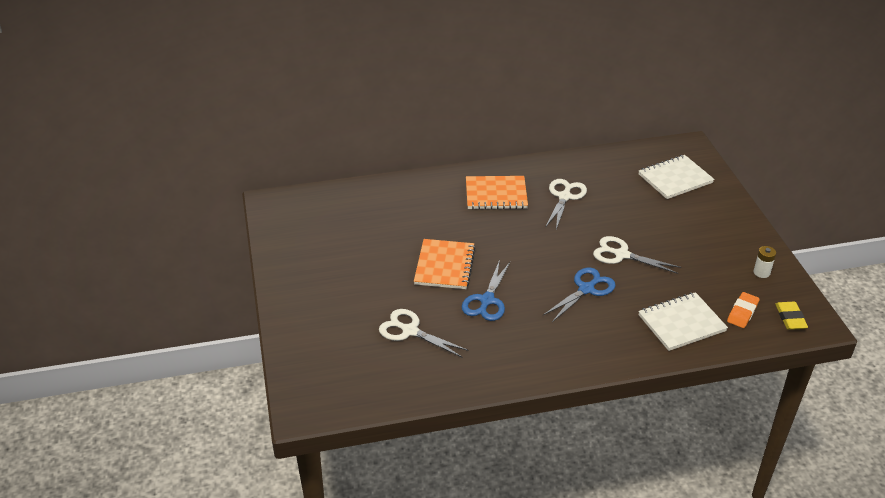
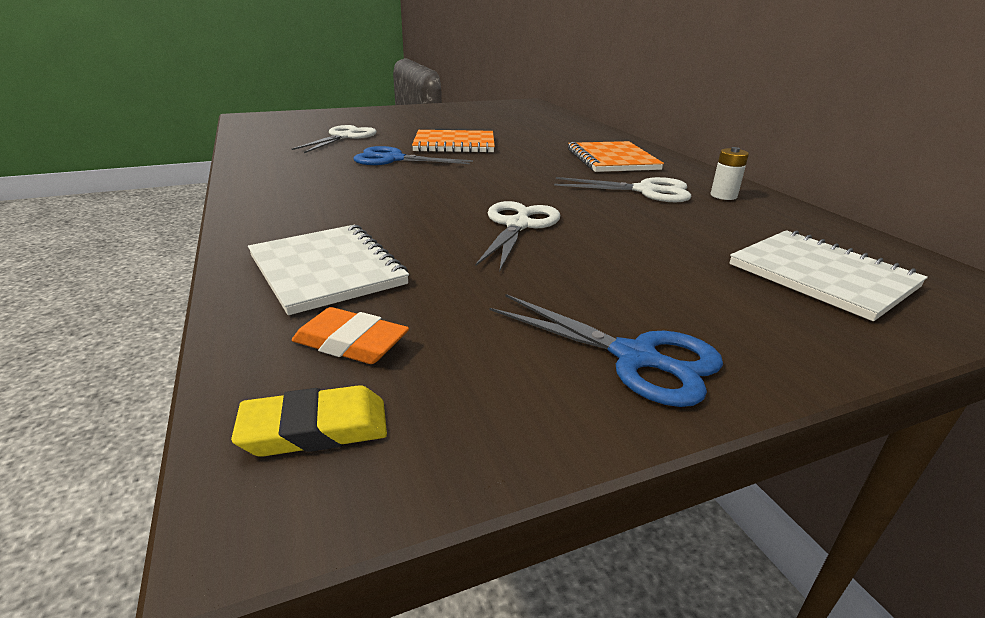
camera: 80 degrees right, 10 degrees down
blue scissors [543,268,616,322] -> blue scissors moved to [490,294,723,407]
white battery [754,246,776,278] -> white battery moved to [711,147,749,200]

